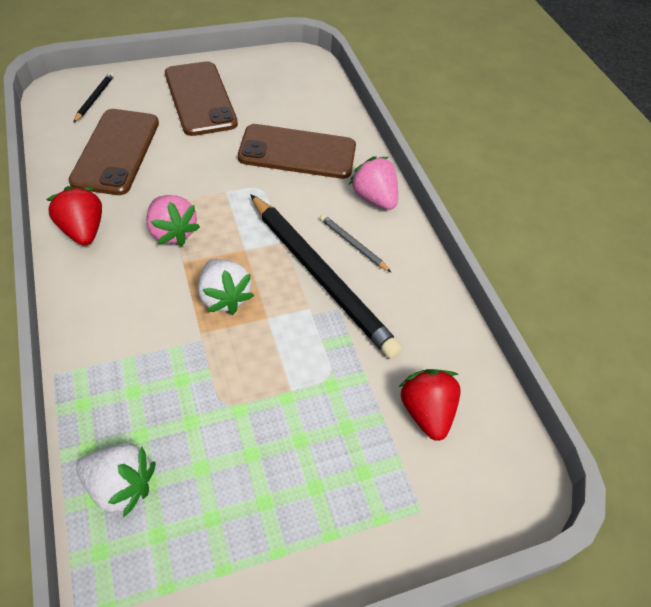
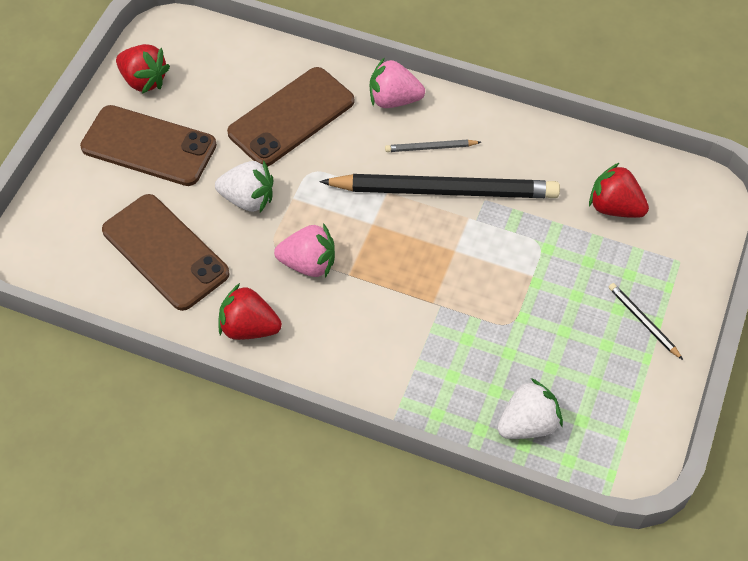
camera: 45 degrees left, 5 degrees up
black pencil [73,72,114,123] -> black pencil moved to [609,283,683,360]
white strawberry [198,259,254,314] -> white strawberry moved to [215,160,273,213]
none -> red strawberry [116,44,170,94]

